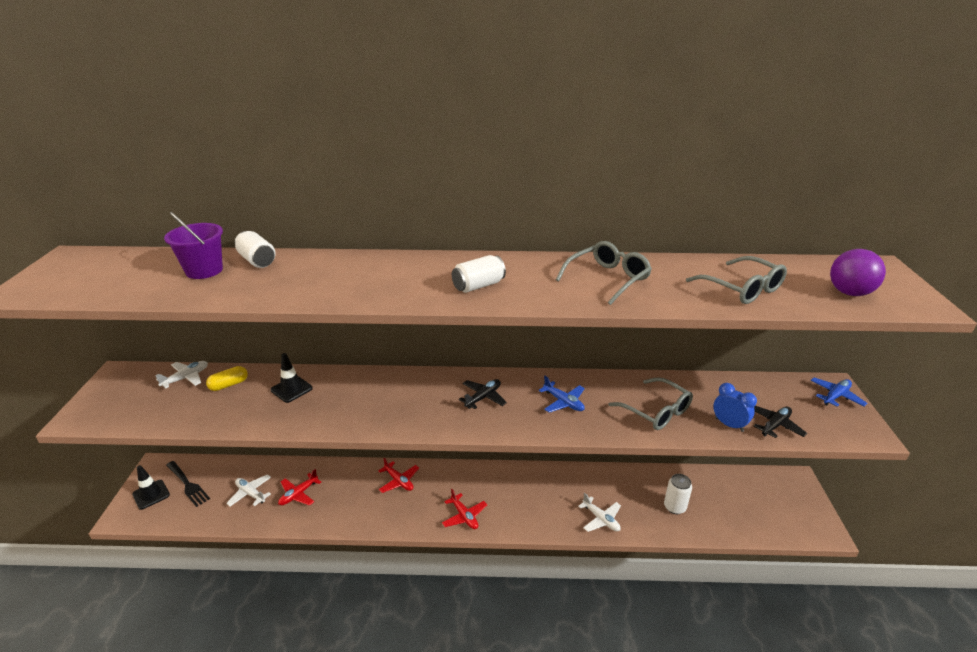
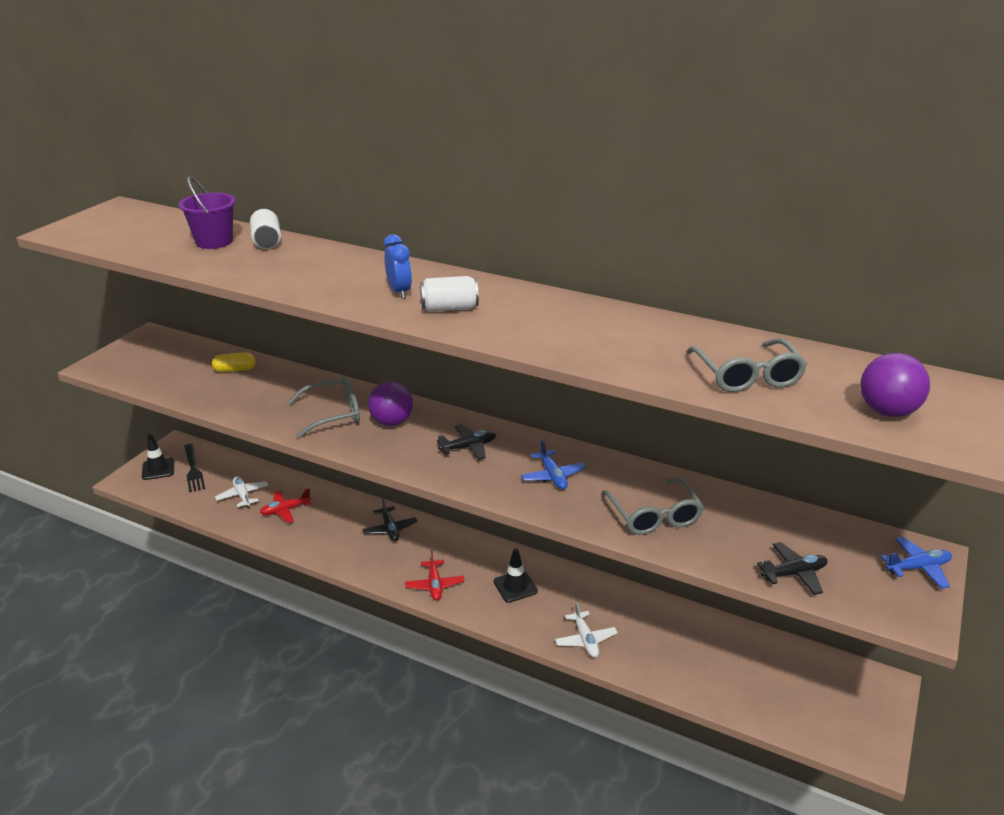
camera: 25 degrees right, 0 degrees up
white plane [155,361,208,388] -> none
black traffic cone [271,353,313,403] -> black traffic cone moved to [494,548,538,602]
red plane [378,458,419,493] -> black plane [362,498,418,541]
grey glasses [556,241,652,305] -> grey glasses moved to [287,376,360,438]
white can [664,474,692,514] -> none
blue clock [713,383,757,432] -> blue clock moved to [384,234,412,299]
none -> purple ball [368,381,413,426]

